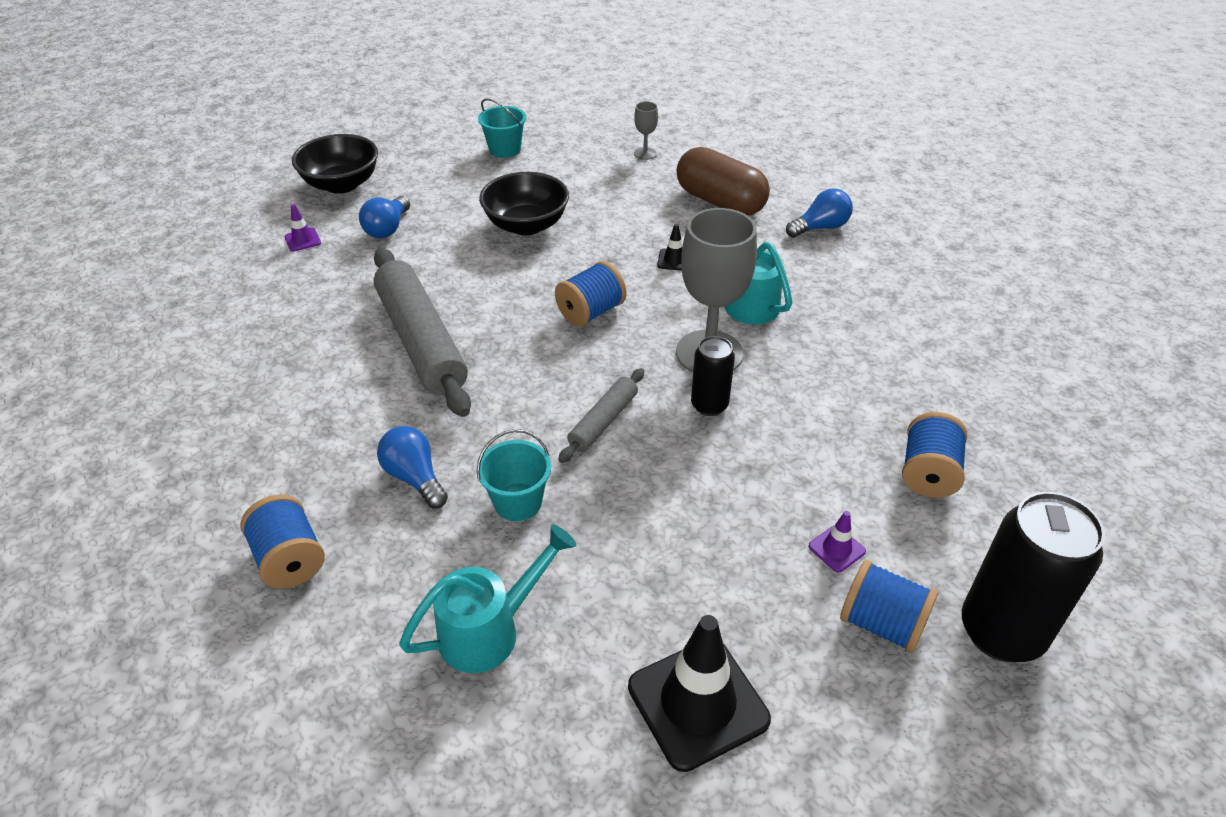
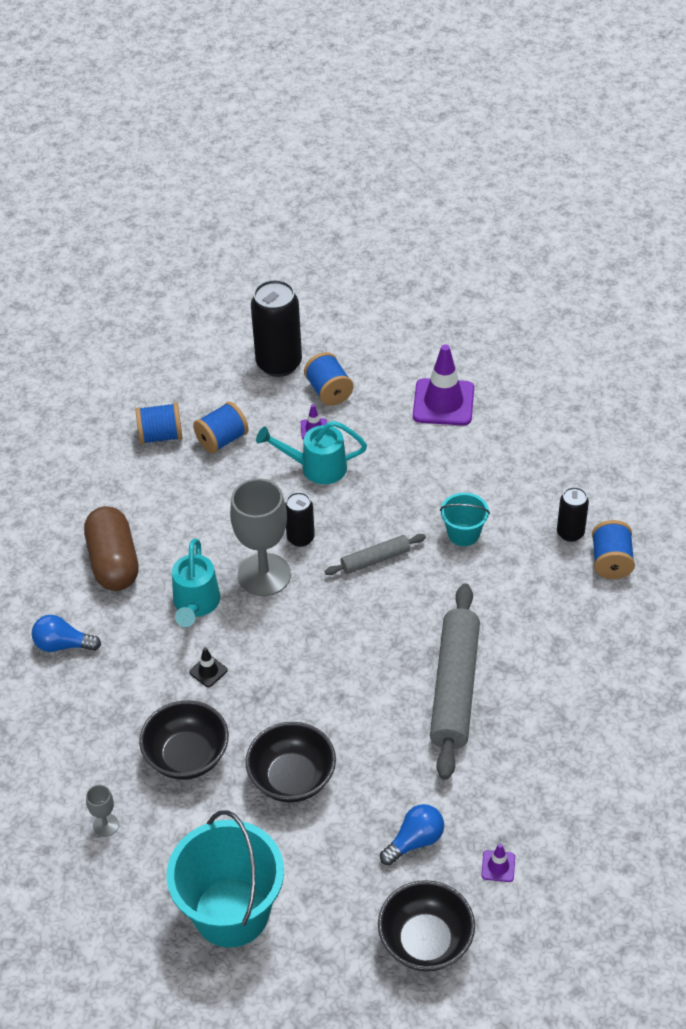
camera: 145 degrees left, 5 degrees up
blue light bulb [377,426,448,509] -> none
turquoise watering can [399,524,577,673] -> turquoise watering can moved to [256,421,367,484]
turquoise bucket [478,98,526,158] -> turquoise bucket [167,810,284,948], size x2.01
blue spool [555,261,626,327] -> blue spool moved to [136,403,182,444]
black traffic cone [628,615,771,772] -> purple traffic cone [413,344,474,426]
brown capsule [677,147,770,216] -> brown capsule moved to [84,506,139,591]
none -> black bowl [139,700,229,780]
none -> black can [557,487,589,542]

